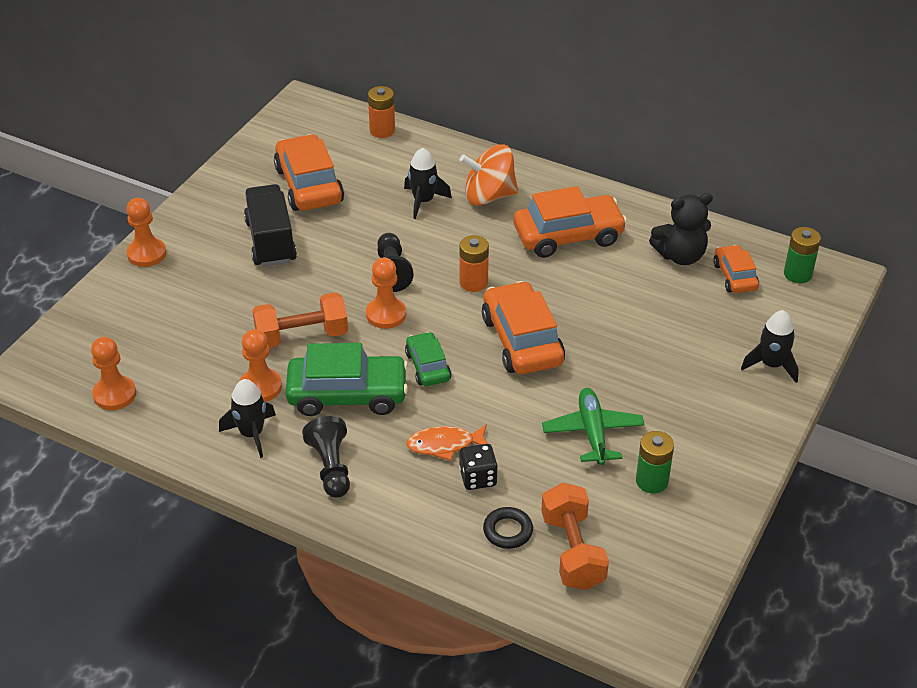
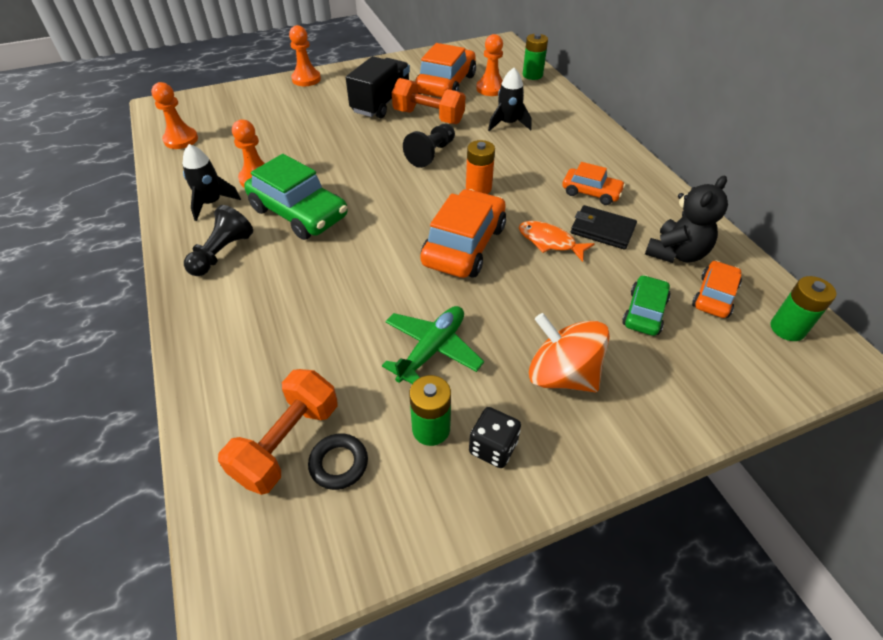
camera: 40 degrees right, 5 degrees up
orange dumbbell [252,293,348,348] -> orange dumbbell moved to [392,78,465,124]
orange pawn [366,258,406,329] -> orange pawn moved to [476,34,503,96]
orange battery [368,86,395,138] -> green battery [523,34,548,80]
green car [405,332,451,386] -> green car moved to [622,275,671,336]
orange fish [406,424,488,461] -> orange fish moved to [519,221,595,262]
black dice [459,444,498,490] -> black dice moved to [469,407,521,468]
orange spinning top [460,145,518,205] -> orange spinning top moved to [529,313,610,392]
black ring [483,507,533,549] -> black ring moved to [308,434,368,490]
orange car [514,186,627,258] -> orange car [562,162,625,205], size x0.57
black teddy bear [649,193,713,265] -> black teddy bear turned 75 degrees counterclockwise [645,176,728,263]
black rocket [741,310,799,383] -> none
none -> black wallet [571,205,637,250]

